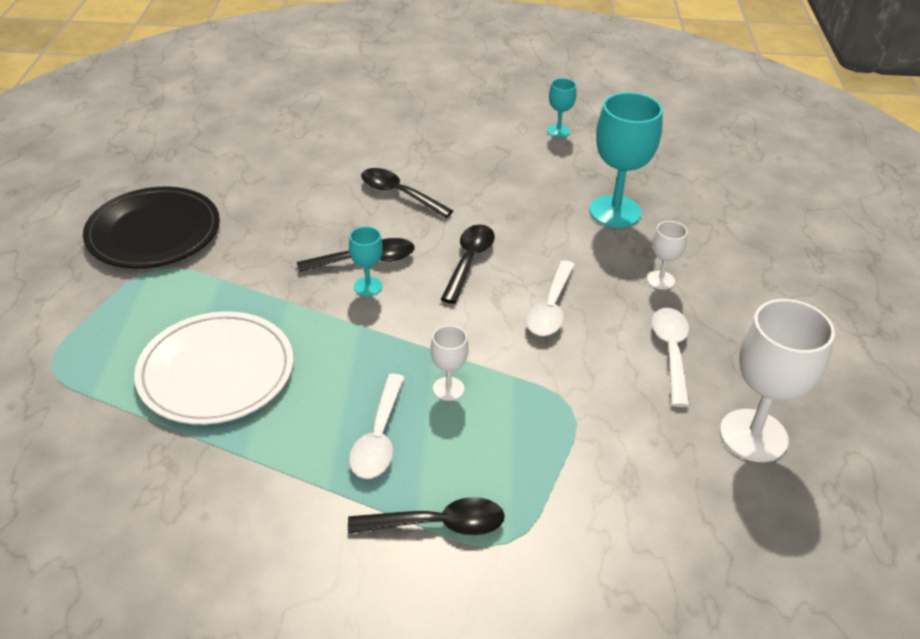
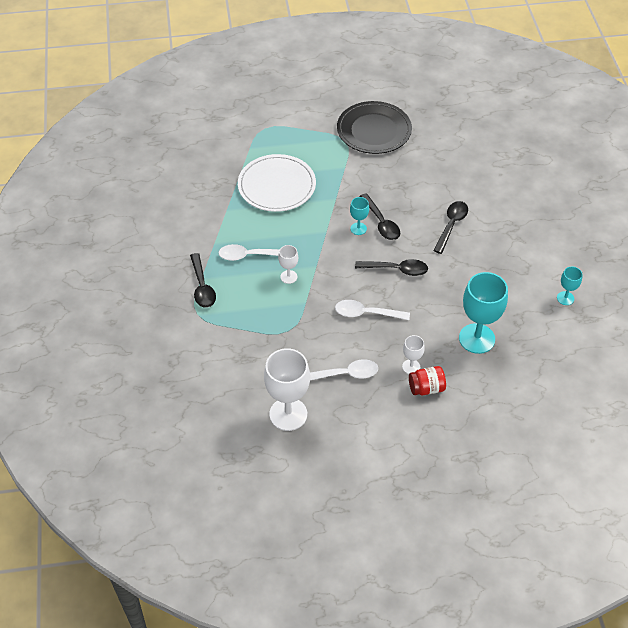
camera: 80 degrees right, 10 degrees up
none -> red jar [409,366,446,395]

